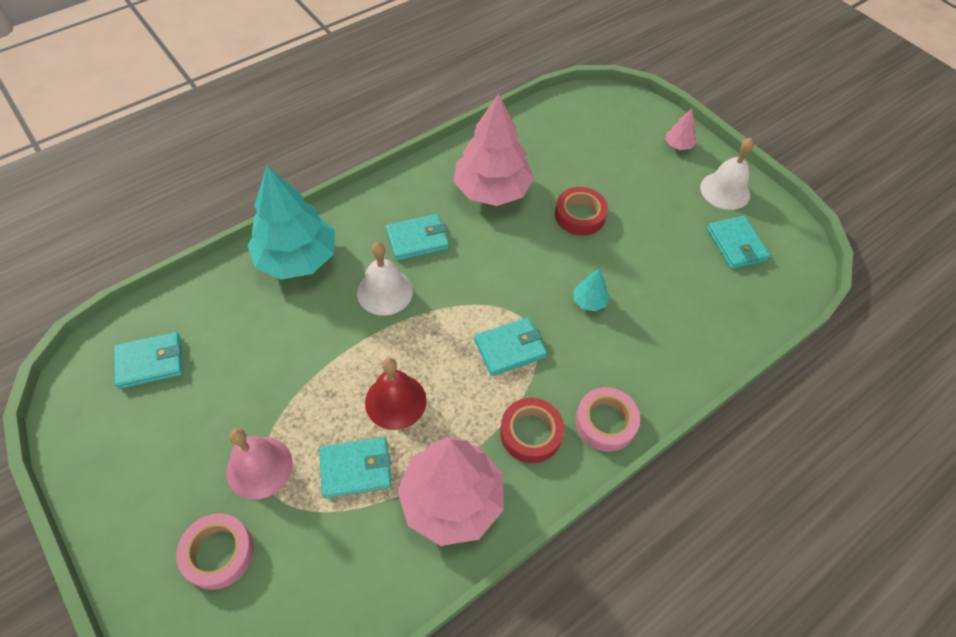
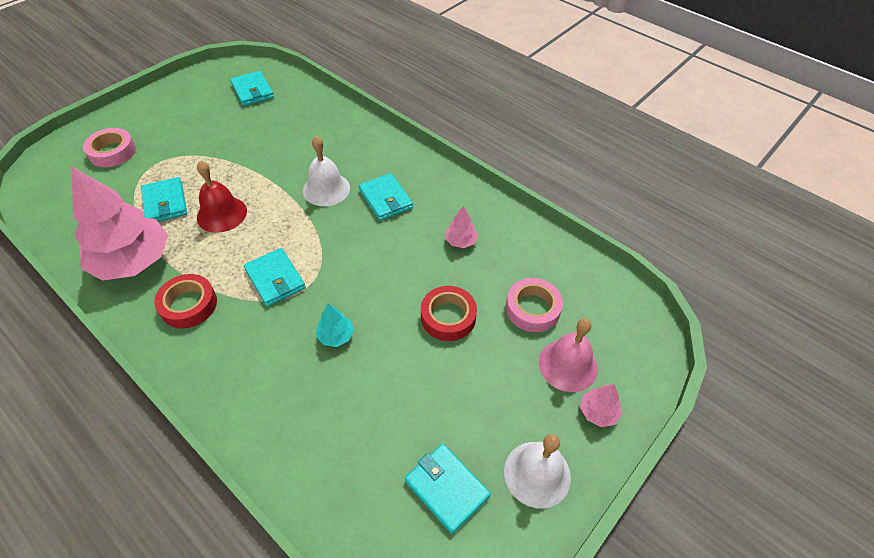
camera: 80 degrees right, 5 degrees down
pink bell [226,428,293,500] -> pink bell moved to [539,318,598,392]
turquoise tree [247,165,335,280] -> none
pink tree [454,94,534,206] -> pink tree [445,206,478,248], size x0.42
pink tape [575,387,640,452] -> pink tape moved to [506,278,563,332]
turquoise wallet [707,216,770,269] -> turquoise wallet turned 75 degrees clockwise [405,444,491,534]

